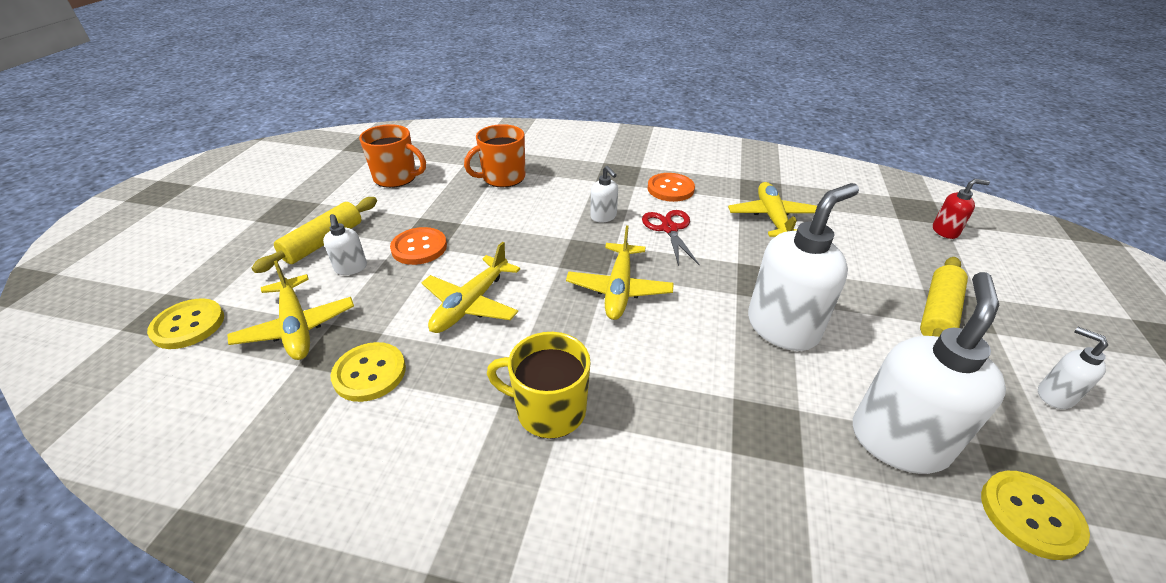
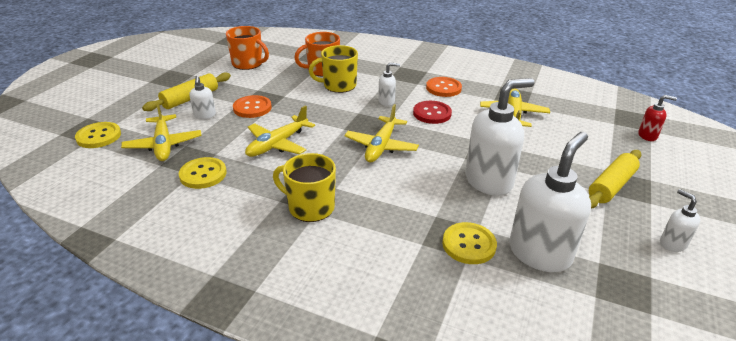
camera: 10 degrees right, 5 degrees down
white soap dispenser [590,166,618,223] -> white soap dispenser turned 75 degrees counterclockwise [378,62,400,106]
red scissors [642,210,700,266] -> red button [413,101,452,124]
yellow button [981,471,1090,560] -> yellow button moved to [442,222,497,264]
none -> yellow mug [309,45,358,93]

